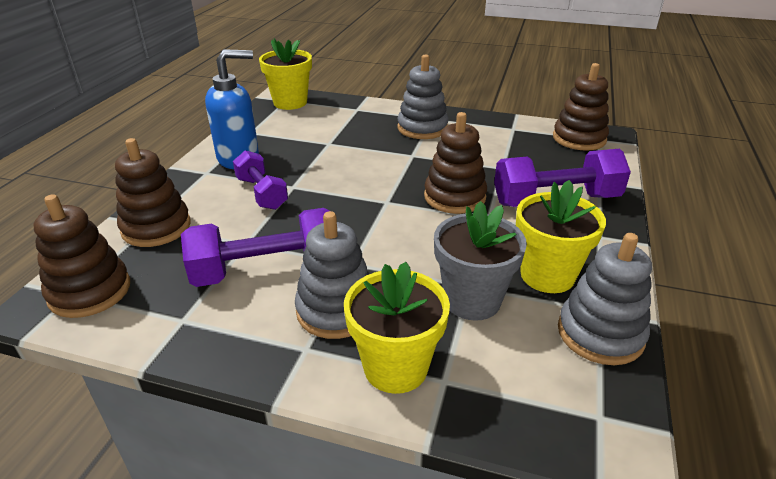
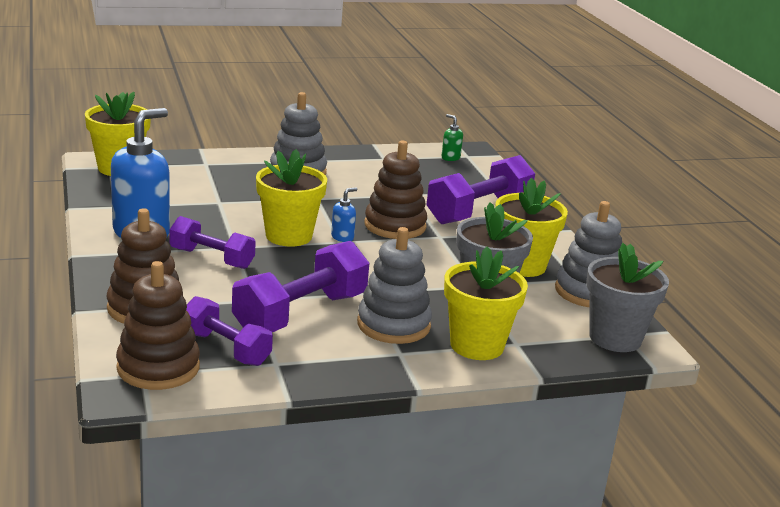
camera: 35 degrees left, 10 degrees down
brown stacking toy [553,63,609,151] -> green soap dispenser [442,114,463,161]
none -> purple dumbbell [186,296,273,366]
none -> yellow flower pot [256,149,327,247]
none -> blue soap dispenser [331,187,357,242]
none -> grey flower pot [586,243,669,352]

